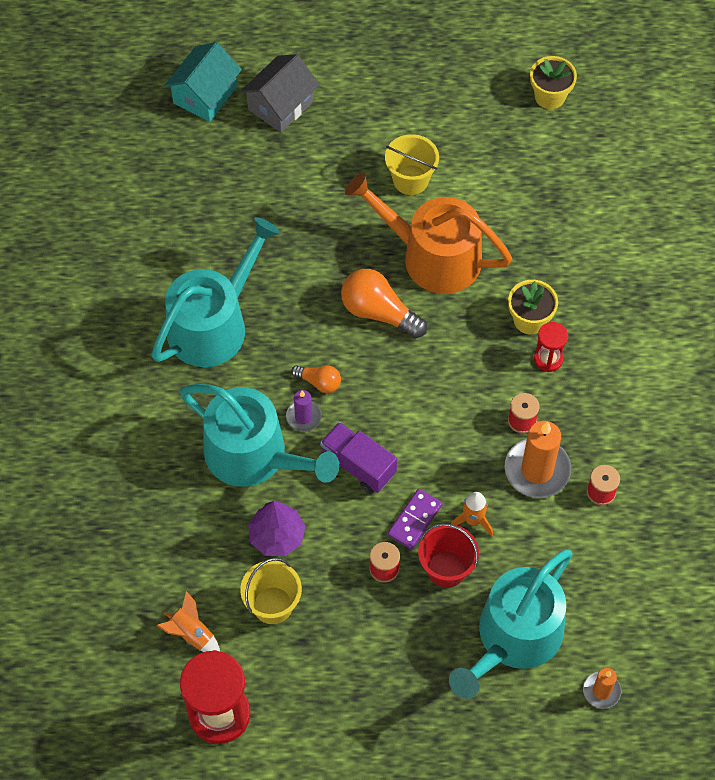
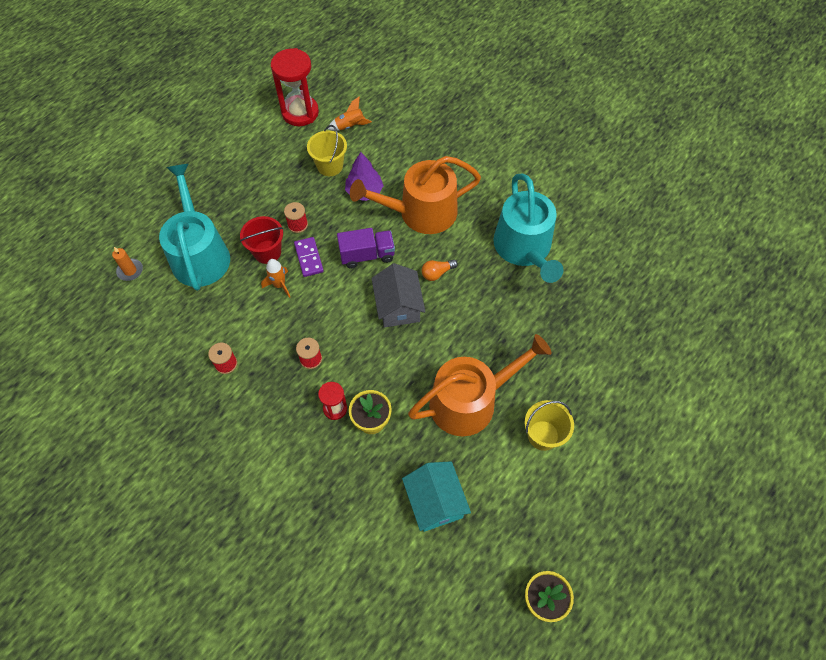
camera: 130 degrees right, 0 degrees up
turquoise house [164,42,242,122] -> turquoise house moved to [402,461,471,532]
turquoise watering can [180,384,339,487] -> orange watering can [350,156,481,234]
grey house [240,54,320,133] -> grey house moved to [371,263,426,327]
purple candle [286,390,322,432] -> none
orange light bulb [341,269,427,338] -> none
orange candle [504,421,571,498] -> none

